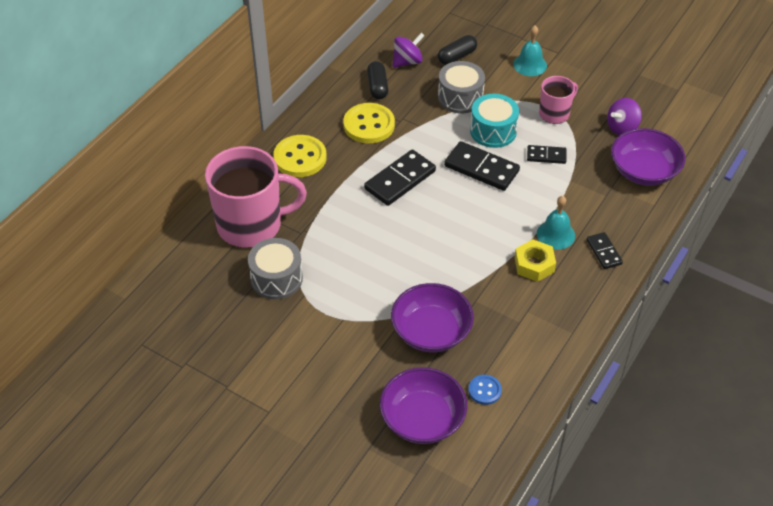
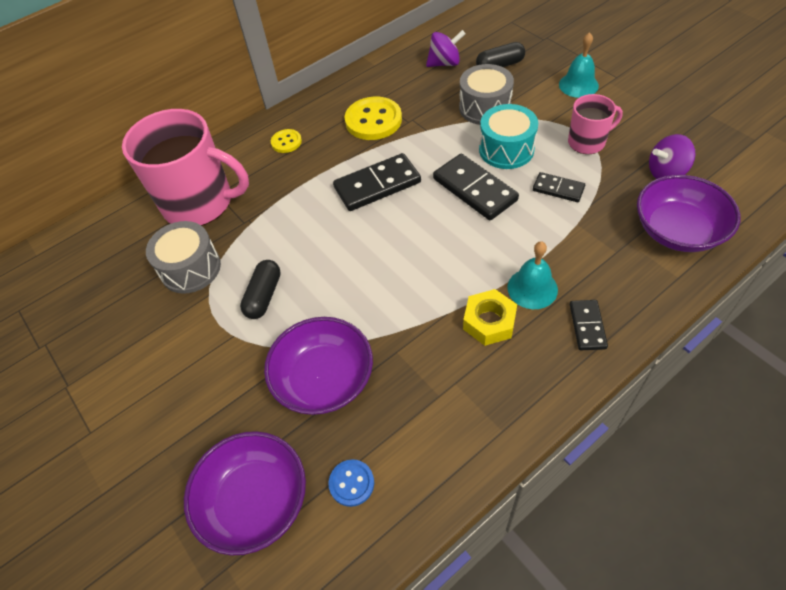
camera: 25 degrees right, 5 degrees up
yellow button [273,135,327,177] -> yellow button [271,129,302,153], size x0.53
black capsule [367,61,389,99] -> black capsule moved to [240,260,281,319]

